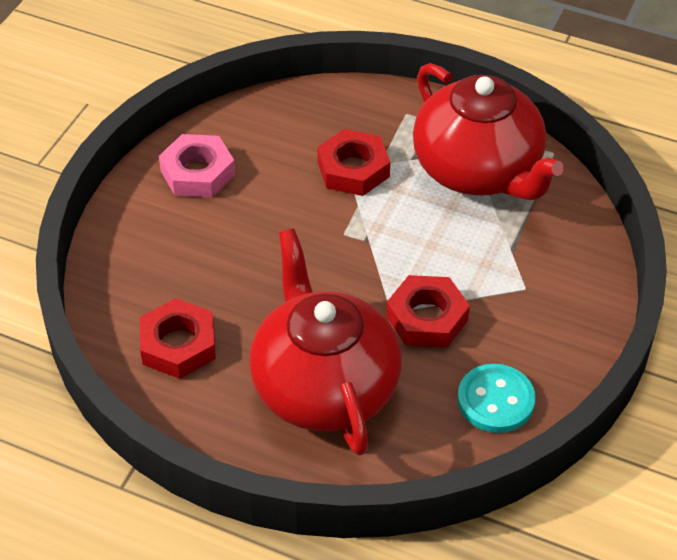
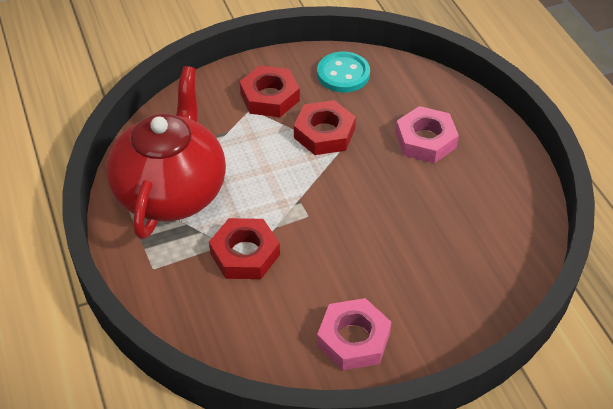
camera: 135 degrees left, 0 degrees up
red nut [140,298,216,379] -> red nut moved to [240,66,300,117]
red teapot [249,228,402,455] -> pink nut [396,106,459,163]

